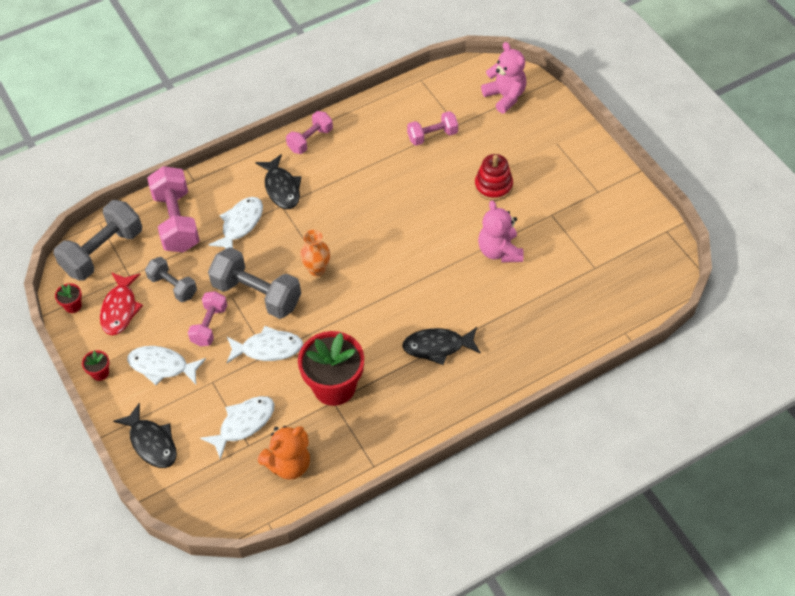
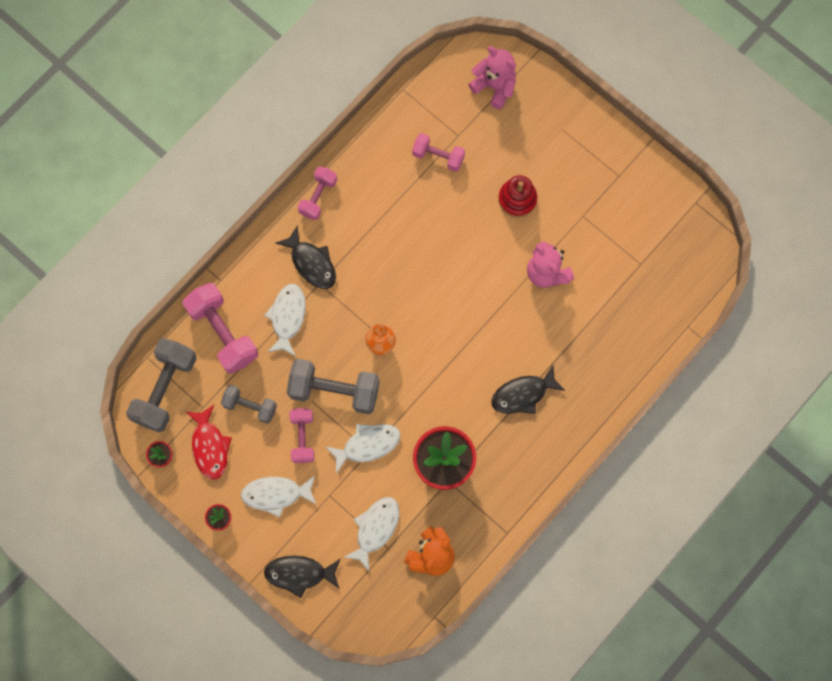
camera: 20 degrees left, 20 degrees up
black fish [113,403,177,468] -> black fish turned 150 degrees clockwise [264,556,340,598]
pink dumbbell [407,111,458,146] -> pink dumbbell turned 60 degrees clockwise [412,133,465,172]

